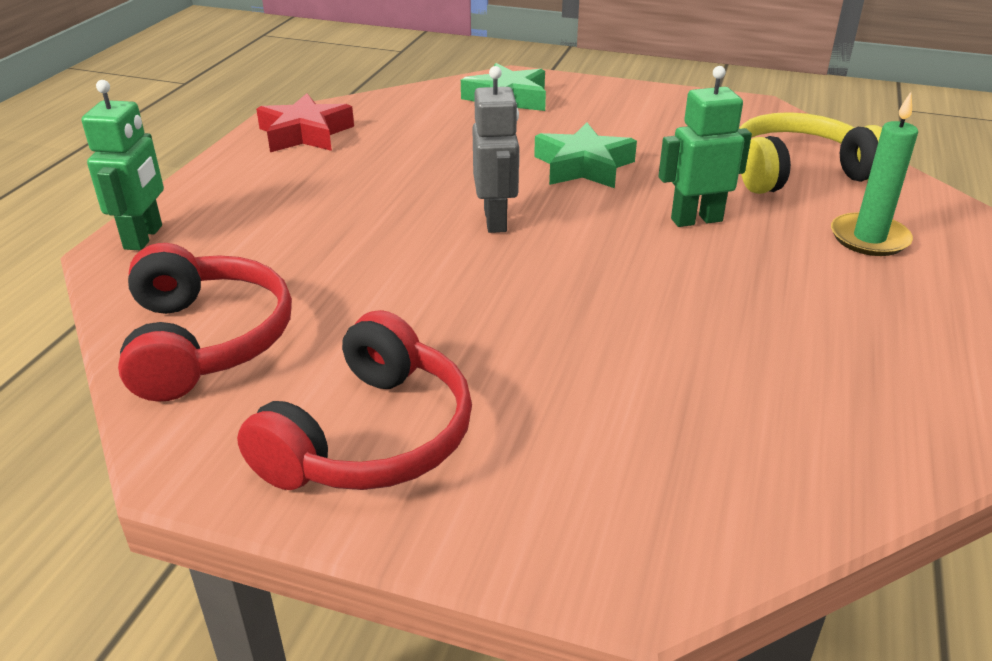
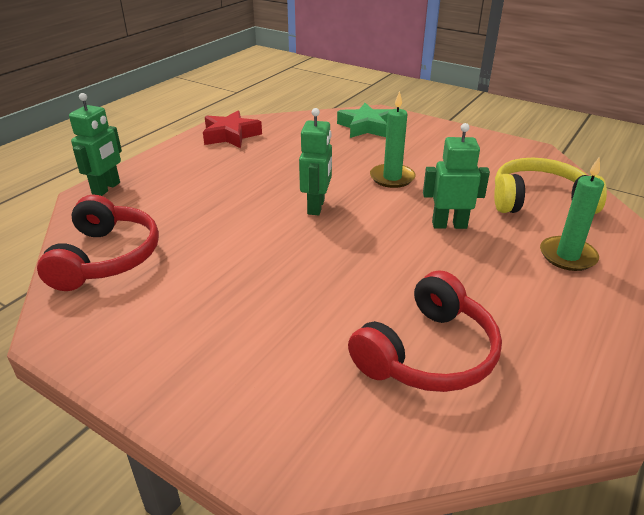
camera: 15 degrees right, 0 degrees up
red headphones [237,310,472,490] -> red headphones moved to [348,270,502,392]
grey robot [472,66,519,233] -> green robot [299,108,332,215]
green star [534,123,637,188] -> green candle [370,91,416,188]

